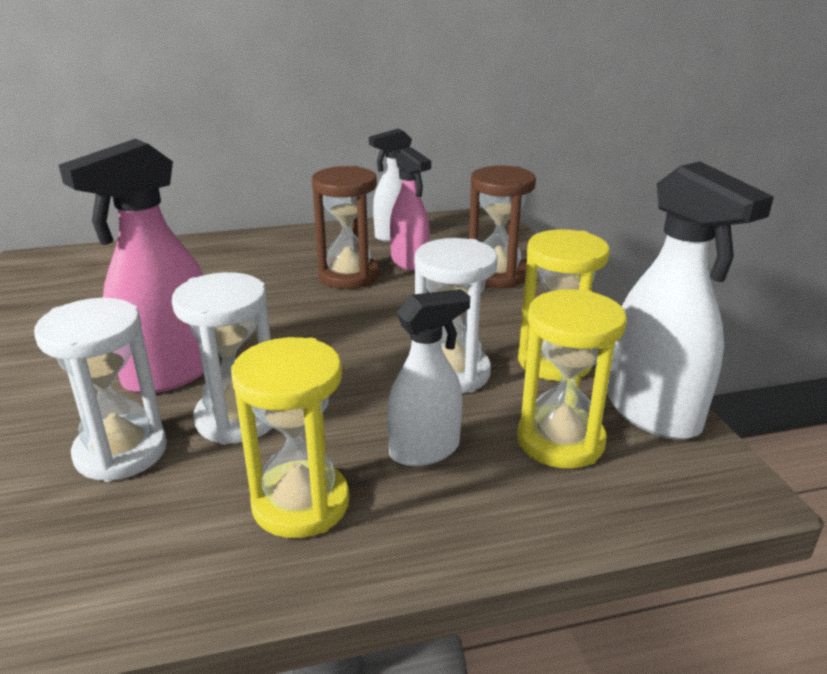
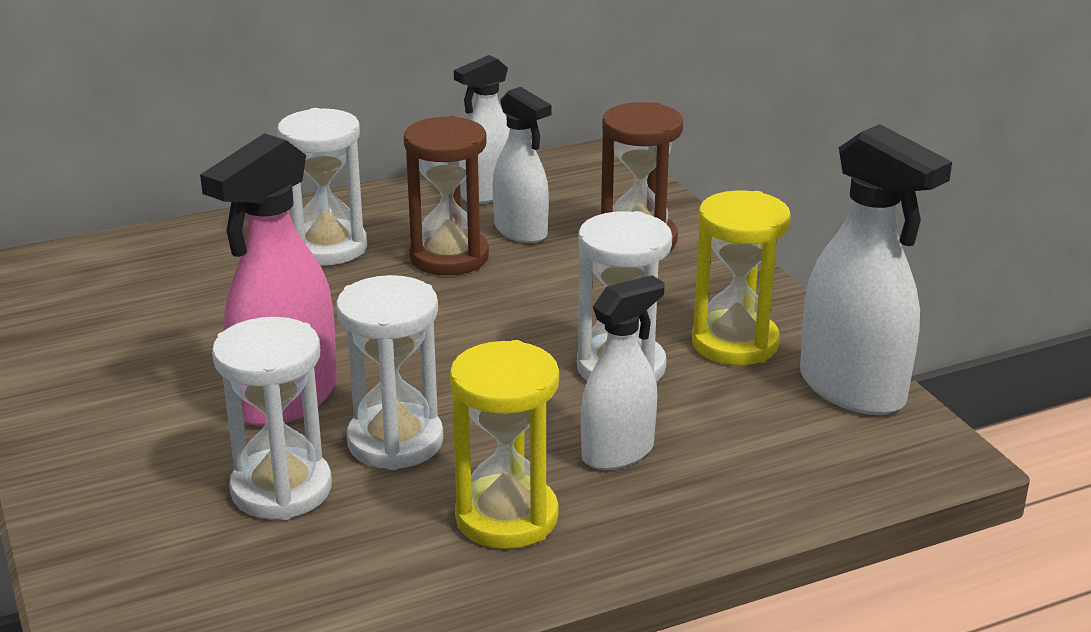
camera: 10 degrees left, 0 degrees up
pink spray bottle [390,147,431,271] -> white spray bottle [493,87,552,243]
yellow hourglass [517,289,627,469] -> none
none -> white hourglass [277,108,367,266]

